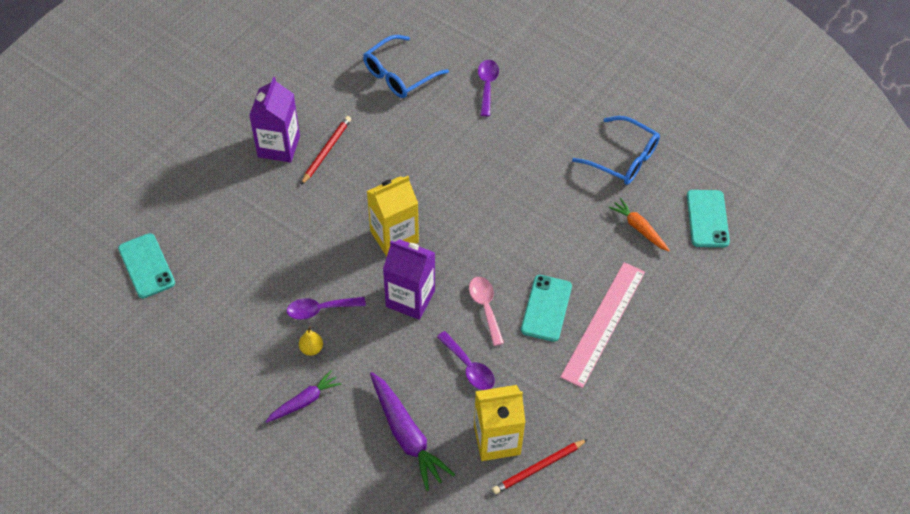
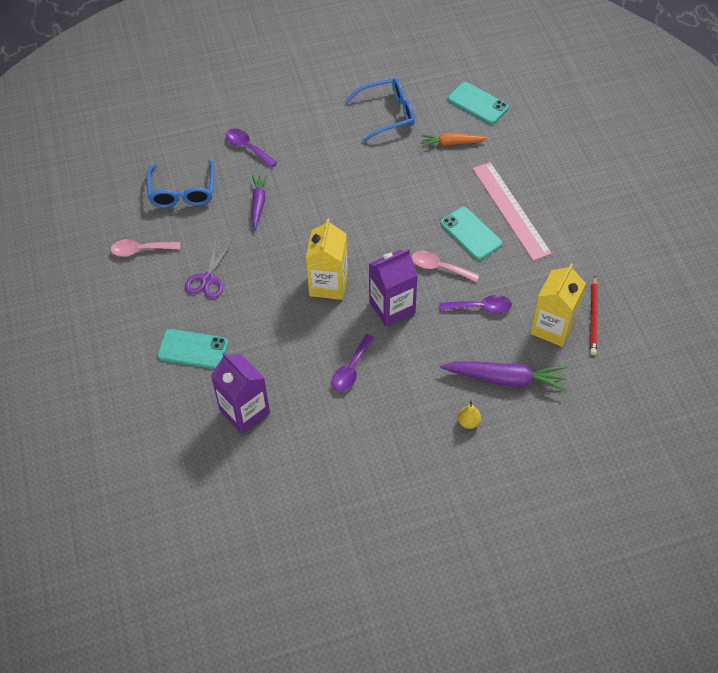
camera: 50 degrees left, 0 degrees up
turquoise phone [118,233,175,298] -> turquoise phone moved to [157,329,228,369]
purple carton [249,77,300,163] -> purple carton moved to [211,352,270,434]
purple carrot [265,370,341,423] -> purple carrot moved to [252,175,268,229]
yellow pear [299,326,323,356] -> yellow pear moved to [458,401,481,429]
red pencil [301,116,351,185] -> purple scissors [185,243,231,299]
none -> pink spoon [110,239,180,256]

